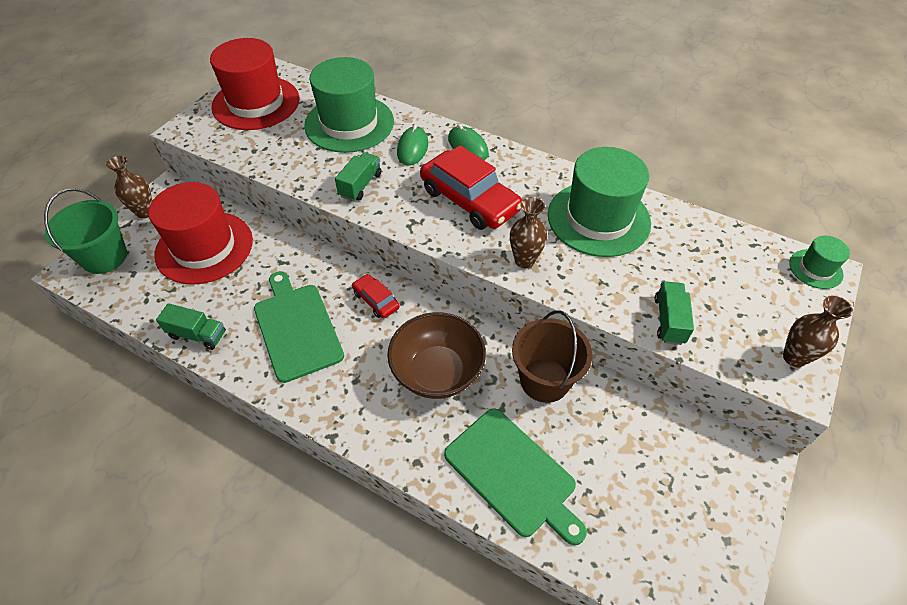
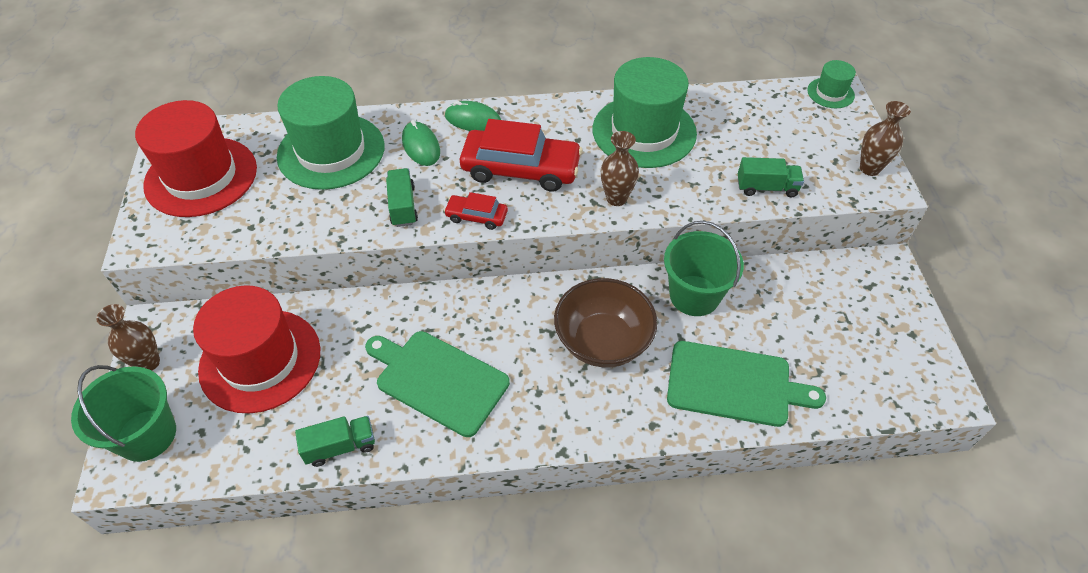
camera: 35 degrees left, 0 degrees up
red car [352,274,400,319] -> red car moved to [444,192,508,230]
brown bucket [512,311,592,403] -> green bucket [664,221,744,316]
green truck [655,281,694,345] -> green truck turned 120 degrees clockwise [738,157,804,197]

